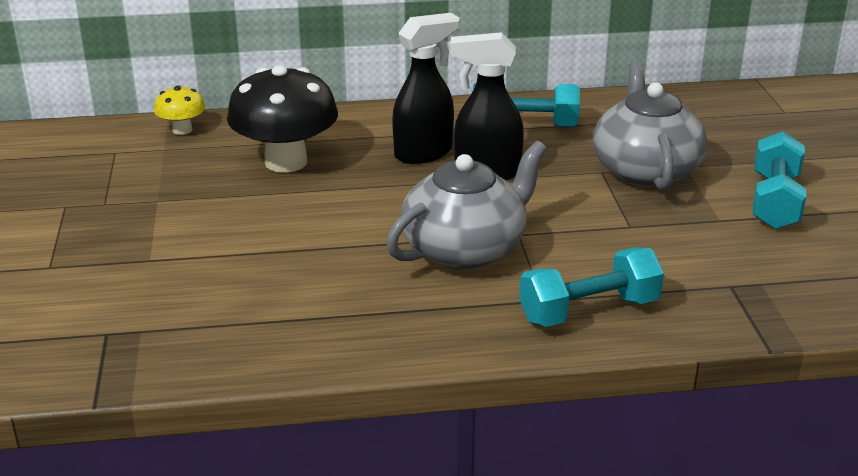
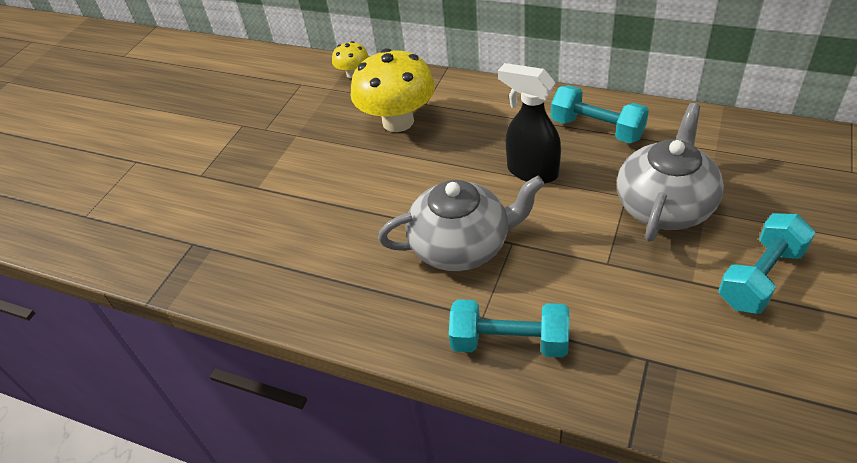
camera: 35 degrees right, 15 degrees up
black mushroom [227,65,338,173] -> yellow mushroom [351,48,435,132]
black spray bottle [392,13,460,164] -> none

